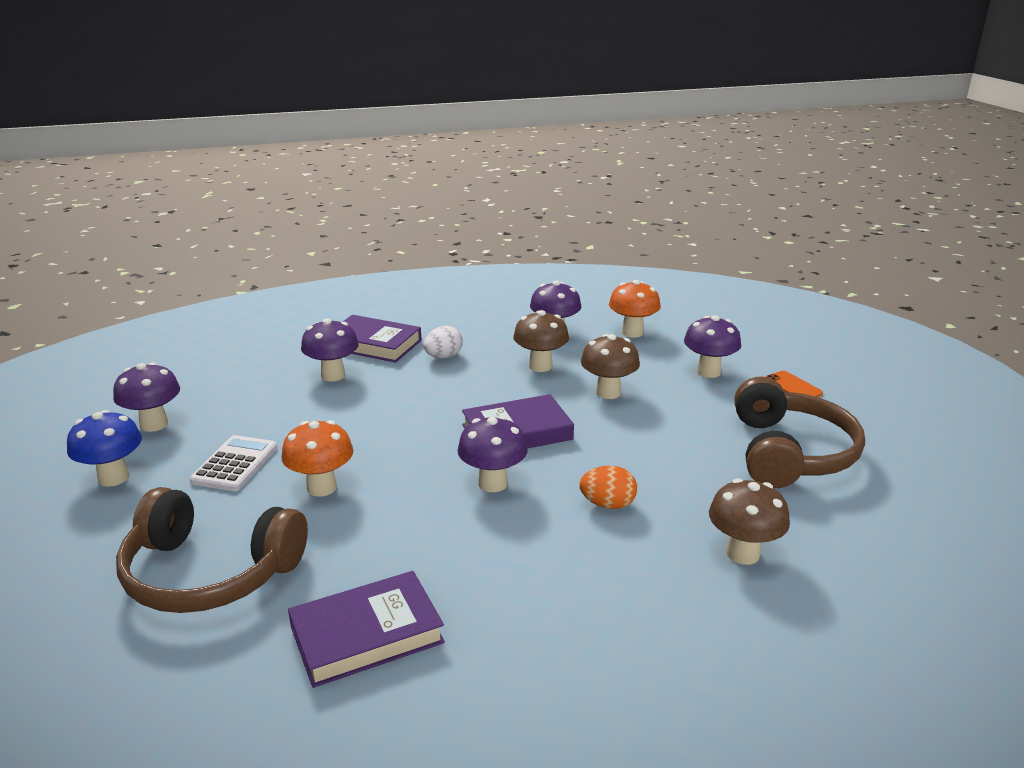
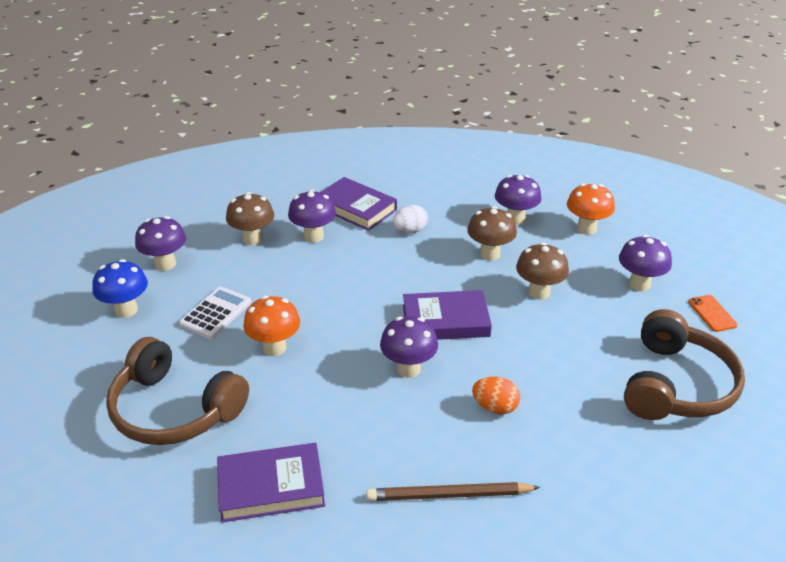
camera: 15 degrees right, 10 degrees up
brown mushroom [709,478,790,565] -> brown mushroom moved to [226,192,274,245]
none -> brown pencil [366,482,540,501]

